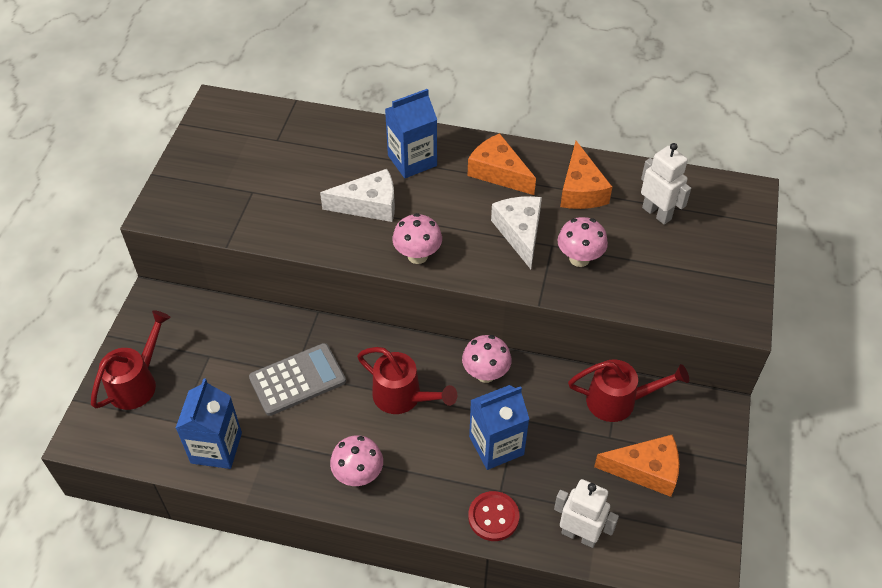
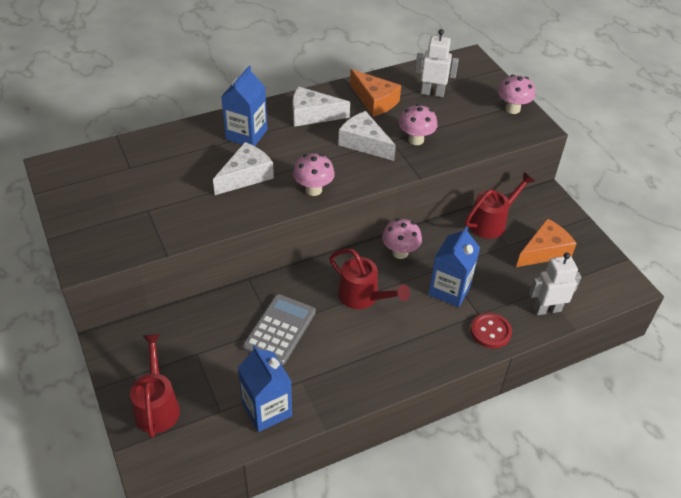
camera: 40 degrees left, 5 degrees down
pink mushroom [330,435,383,486] -> pink mushroom moved to [498,74,535,114]
red watering can [357,347,457,414] -> red watering can turned 45 degrees clockwise [329,248,410,309]
orange cheese [468,133,536,195] -> white cheese [292,87,350,127]

